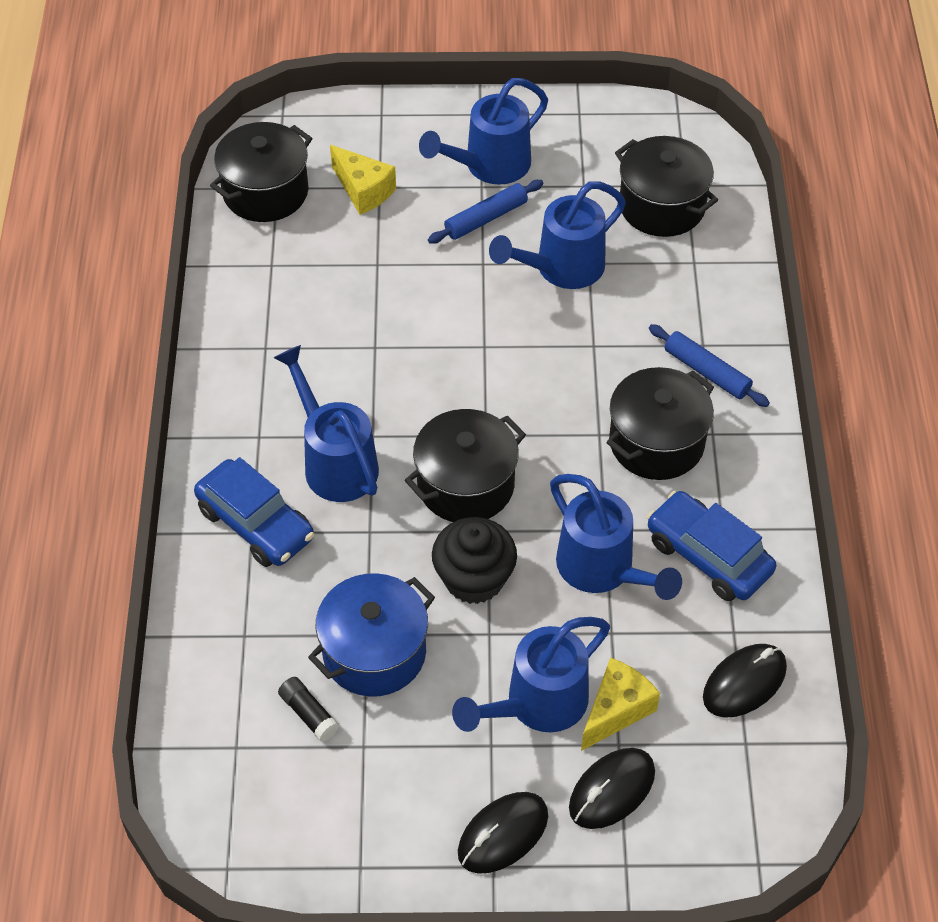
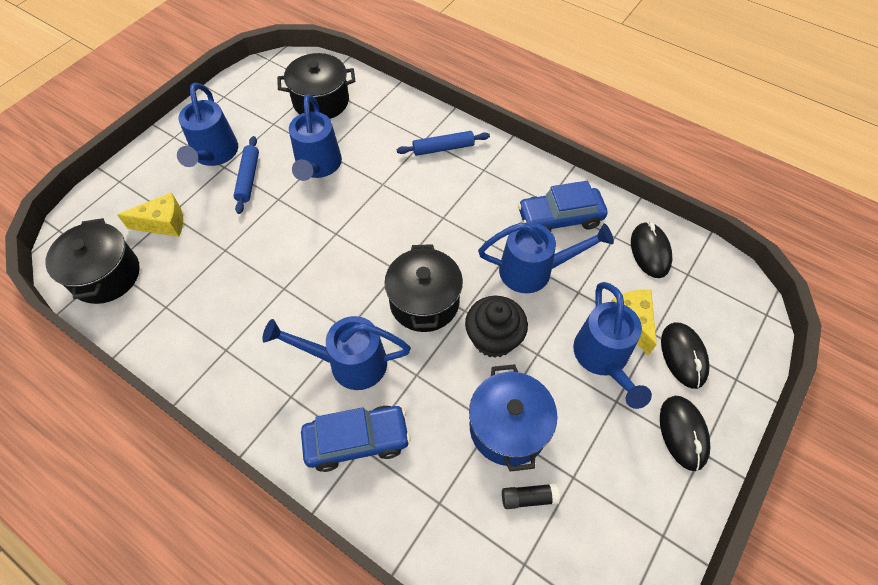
camera: 55 degrees left, 5 degrees up
black pot [606,367,714,480] -> none

